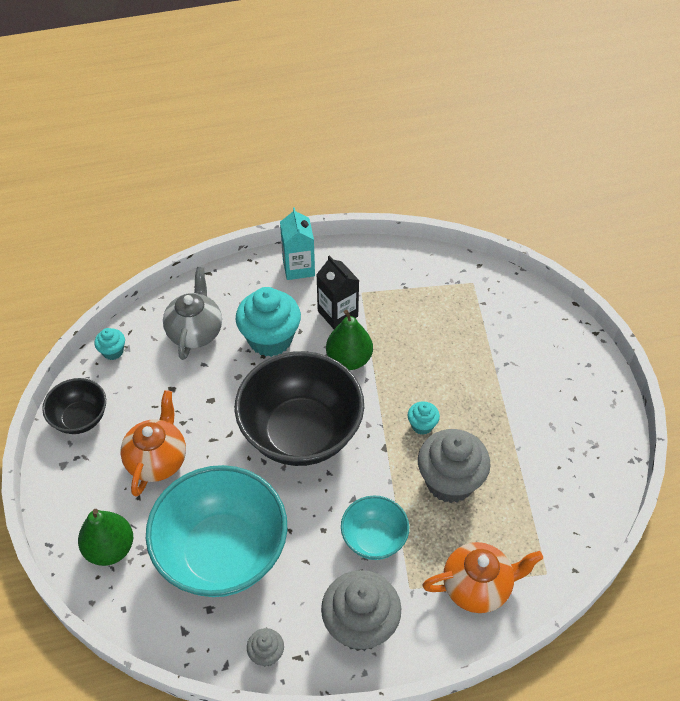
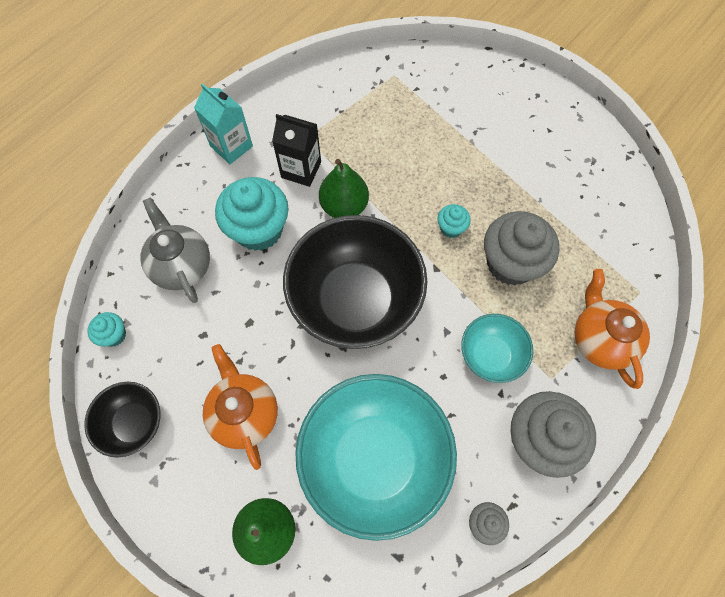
camera: 35 degrees left, 15 degrees up
orange teapot [423,542,543,613] -> orange teapot turned 60 degrees counterclockwise [575,269,650,389]

